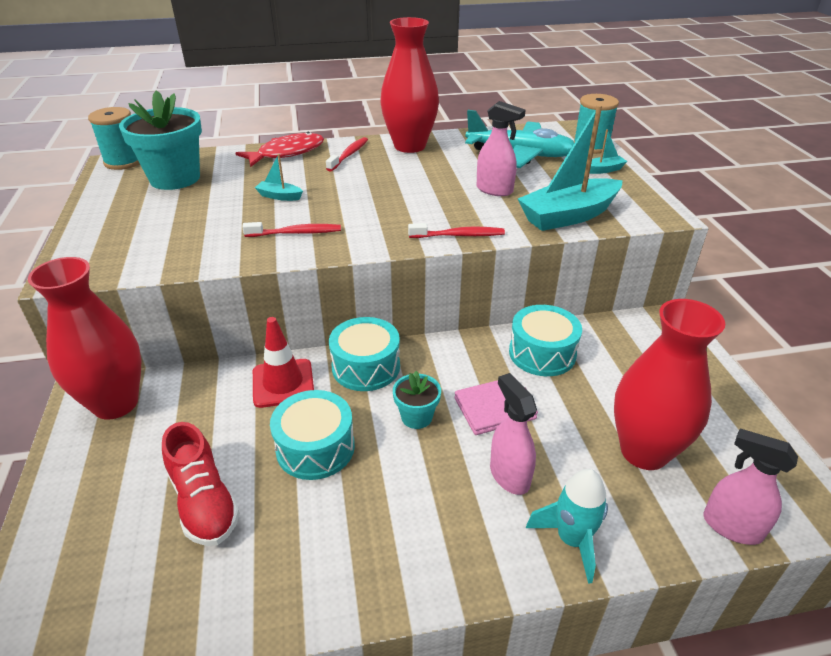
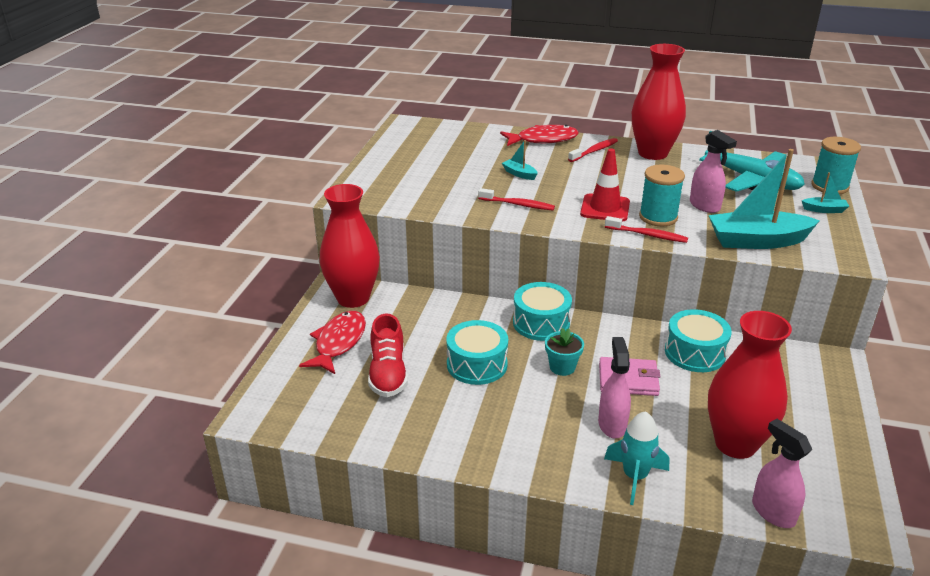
camera: 25 degrees right, 5 degrees down
turquoise spool [88,107,140,170] -> turquoise spool moved to [639,165,685,226]
turquoise flower pot [119,90,202,190] -> none
red traffic cone [253,317,314,408] -> red traffic cone moved to [580,149,630,222]
none -> red fish [299,311,366,374]

